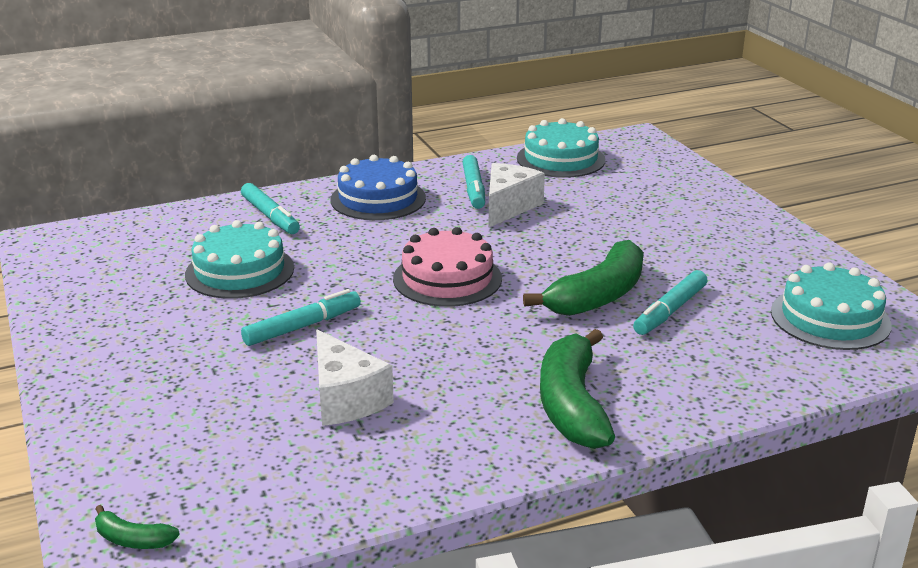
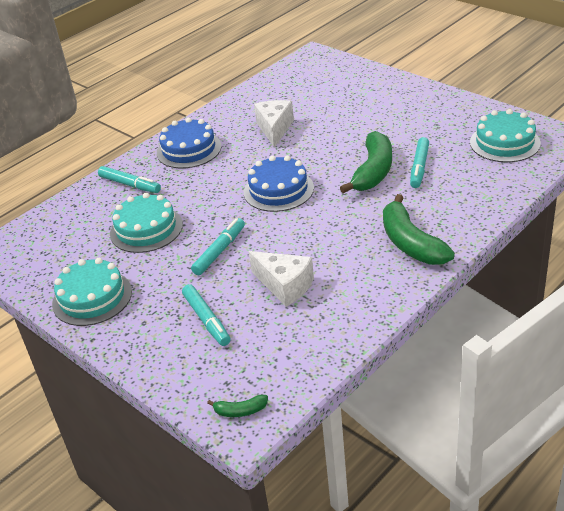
camera: 20 degrees left, 10 degrees up
pink cake [393,227,502,307] -> blue cake [244,155,314,212]
turquoise marker [462,155,485,209] -> turquoise marker moved to [182,284,231,346]
turquoise cake [517,118,605,178] -> turquoise cake moved to [52,258,132,326]

